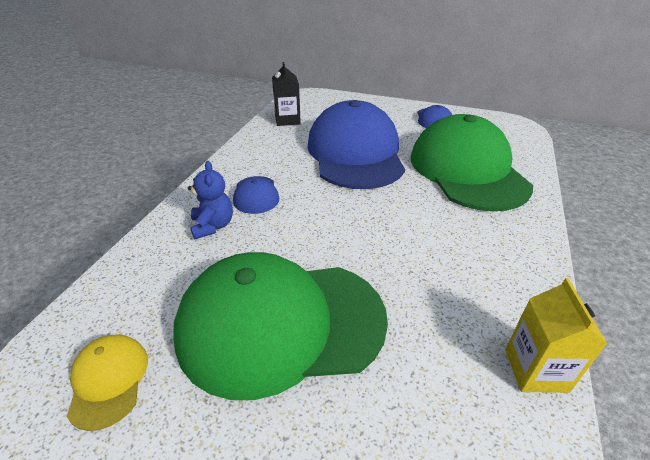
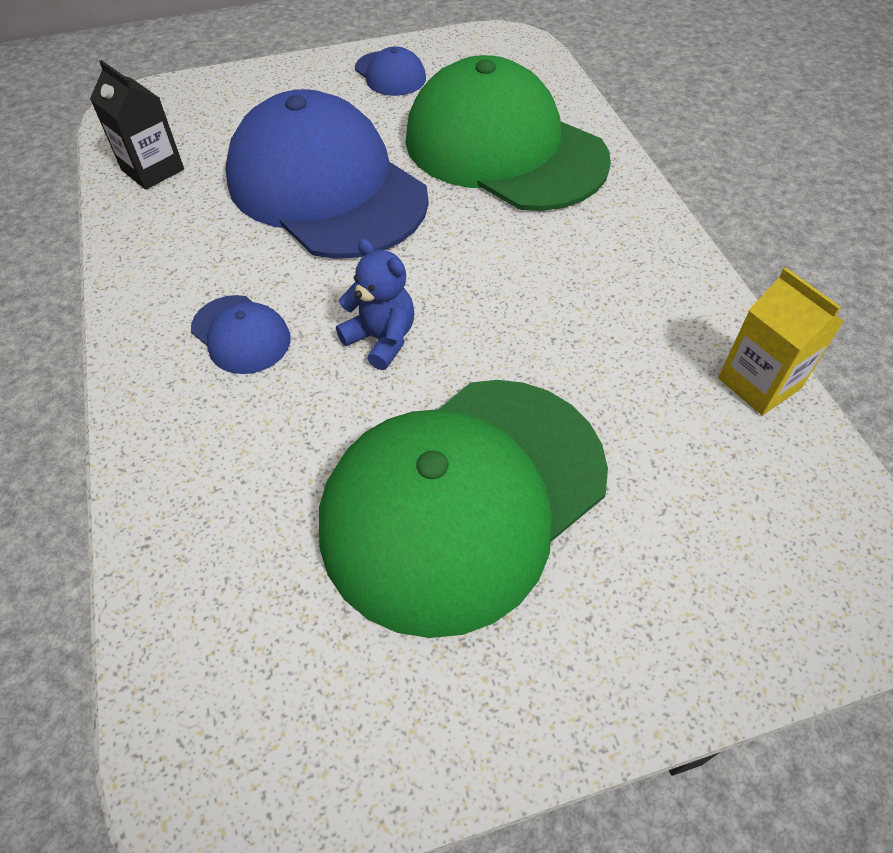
camera: 35 degrees left, 15 degrees up
yellow cap [67,334,148,431] -> none
blue teddy bear [188,161,233,239] -> blue teddy bear moved to [336,239,414,370]

